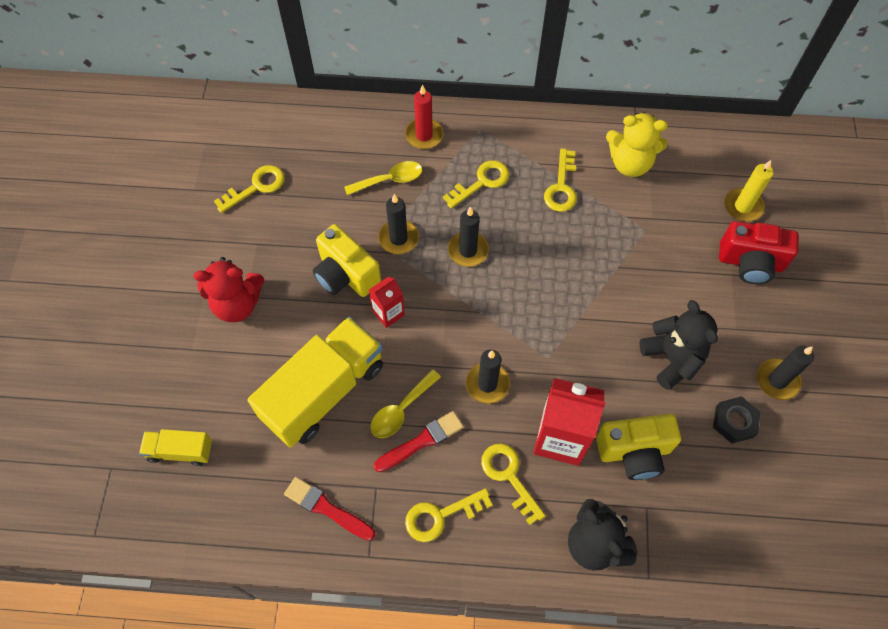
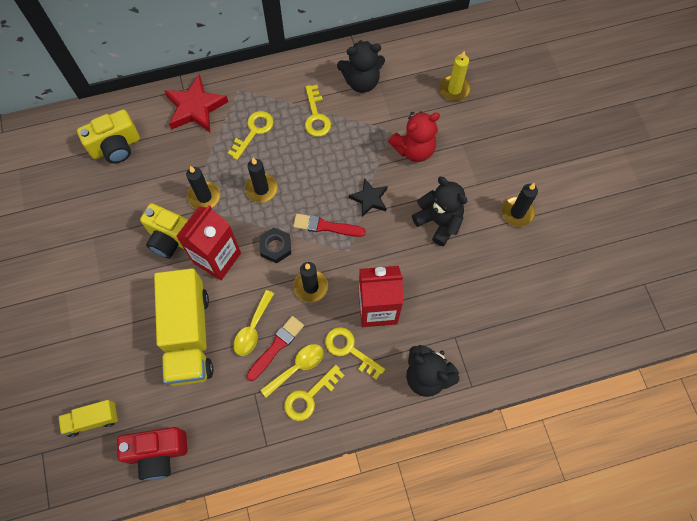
camera: 20 degrees left, 5 degrees up
red teddy bear [194,257,265,322] -> red teddy bear moved to [388,111,440,162]
yellow key [214,165,285,213] -> none
yellow truck [247,317,383,447] -> yellow truck turned 150 degrees clockwise [154,268,213,386]
red brush [284,477,376,541] -> red brush moved to [293,214,366,237]
yellow spoon [344,161,422,195] -> yellow spoon moved to [260,344,324,398]
red carton [369,277,405,328] -> red carton [176,205,241,280], size x1.86
red candle [405,84,443,149] -> red star [165,74,228,132]
yellow camera [596,414,681,480] -> yellow camera moved to [77,109,140,163]
yellow teddy bear [606,112,668,177] -> black teddy bear [337,40,385,93]
black nut [713,396,761,444] -> black nut moved to [259,227,291,263]
red camera [719,221,799,284] -> red camera moved to [117,427,188,480]
none -> black star [349,178,388,217]

